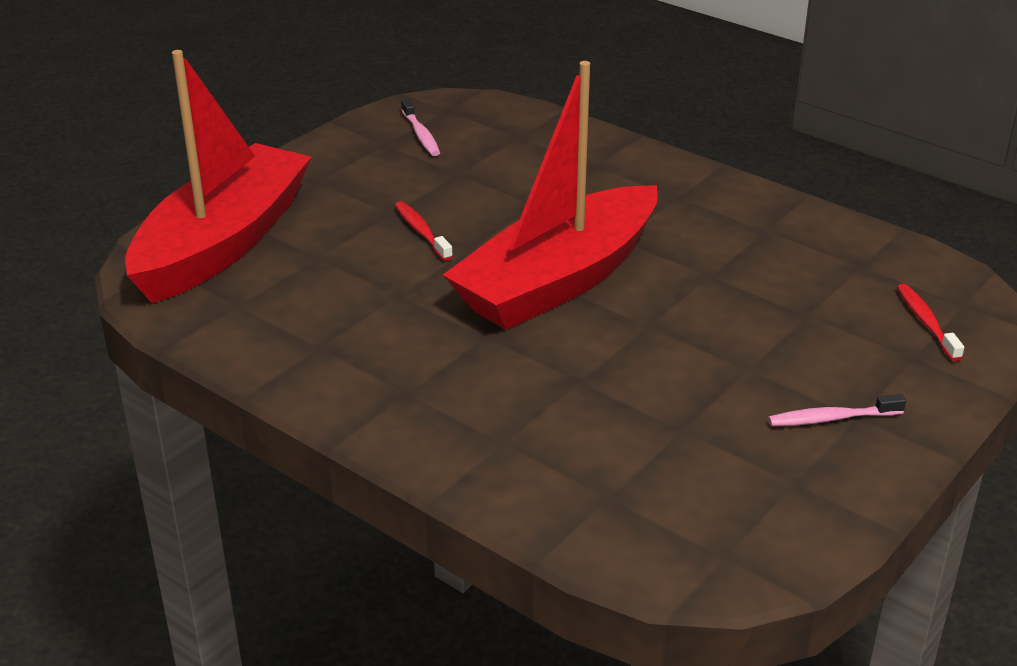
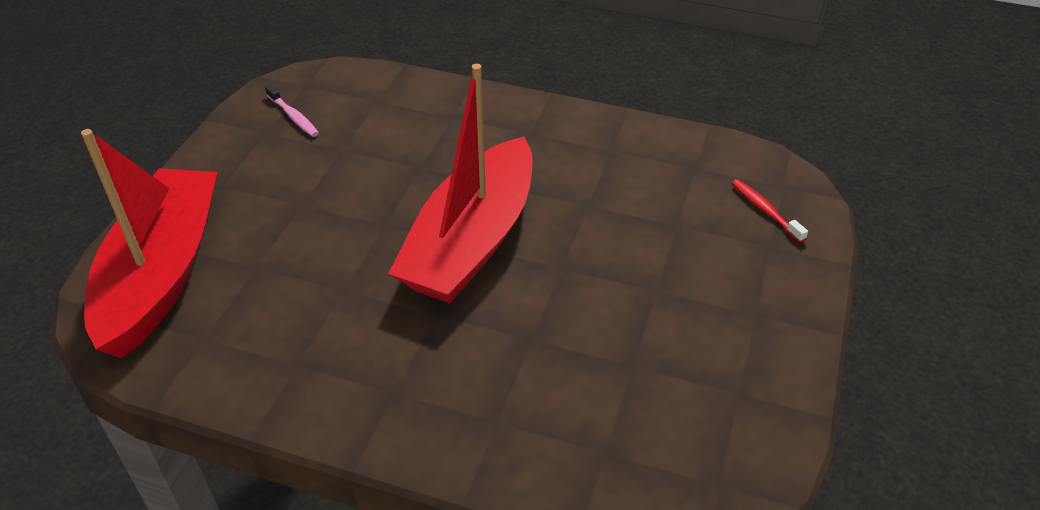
camera: 20 degrees left, 10 degrees up
red toothbrush [395,201,453,261] -> none
pink toothbrush [768,394,906,426] -> none

